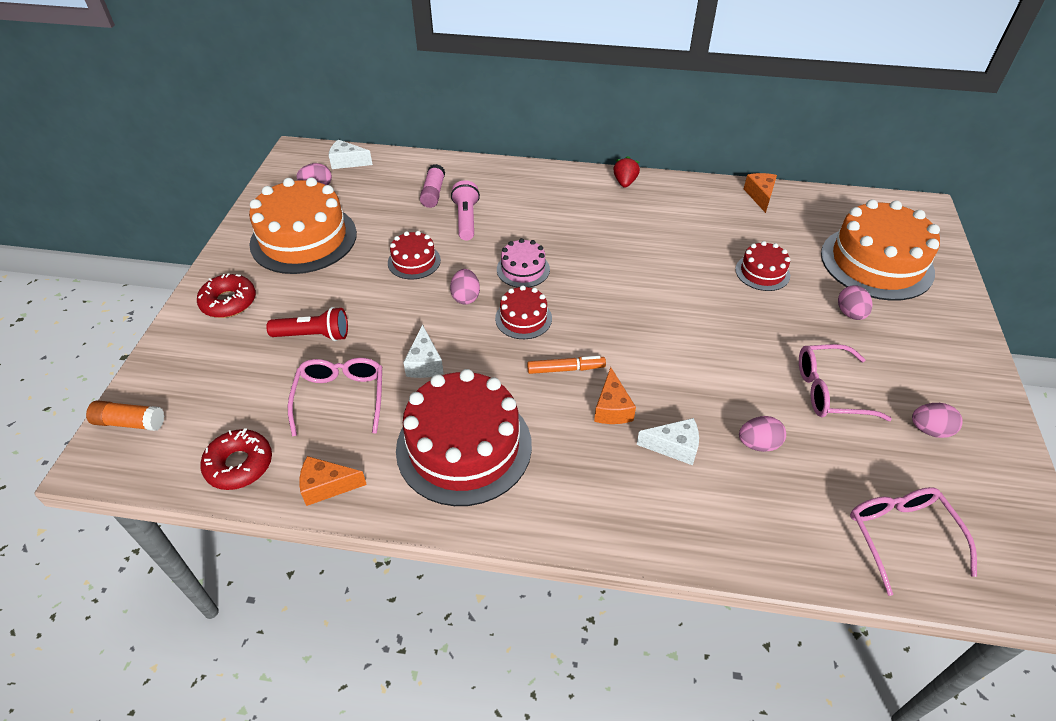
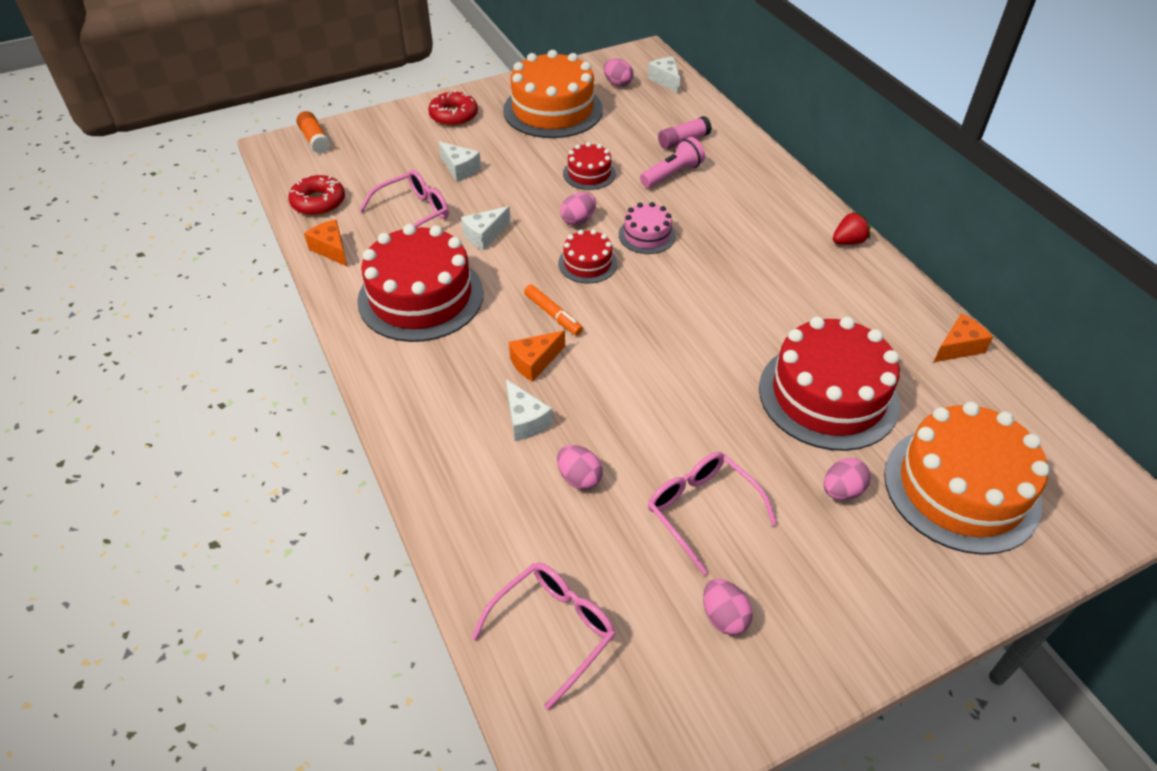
camera: 55 degrees right, 0 degrees up
red flashlight [266,307,348,341] -> white cheese [439,141,481,182]
red cake [735,241,790,291] -> red cake [759,317,900,451], size x2.04

